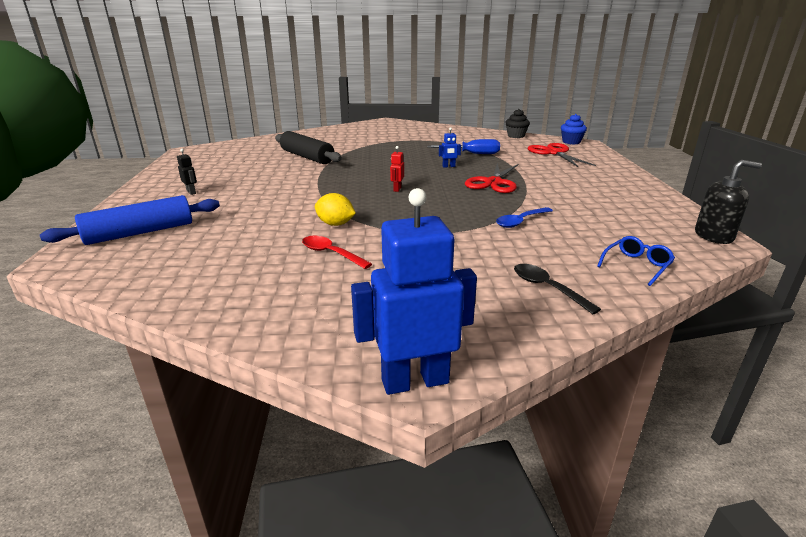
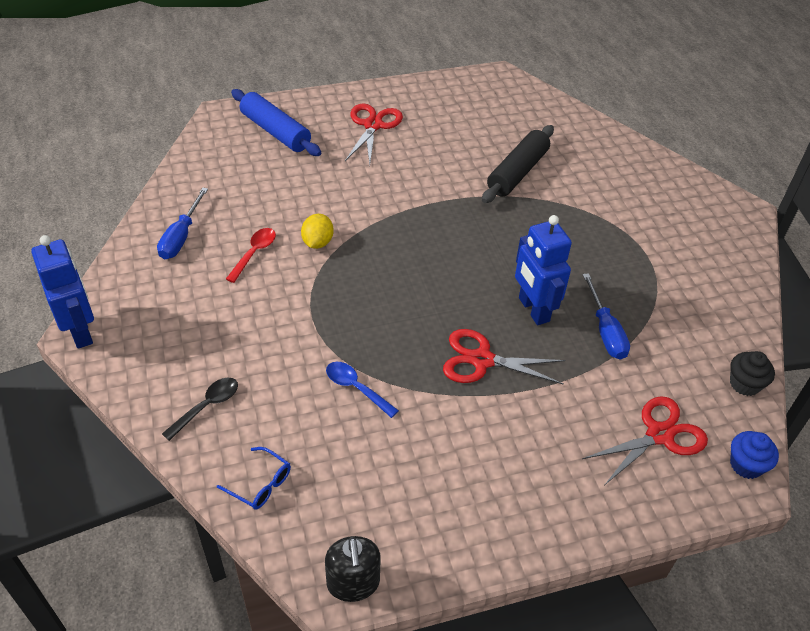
camera: 75 degrees right, 20 degrees up
black robot [177,149,197,195] -> red scissors [345,104,403,164]
red robot [390,146,404,192] -> none
blue robot [439,127,461,168] -> blue robot [515,215,572,325], size x2.34
none -> blue screwdriver [157,188,208,259]

